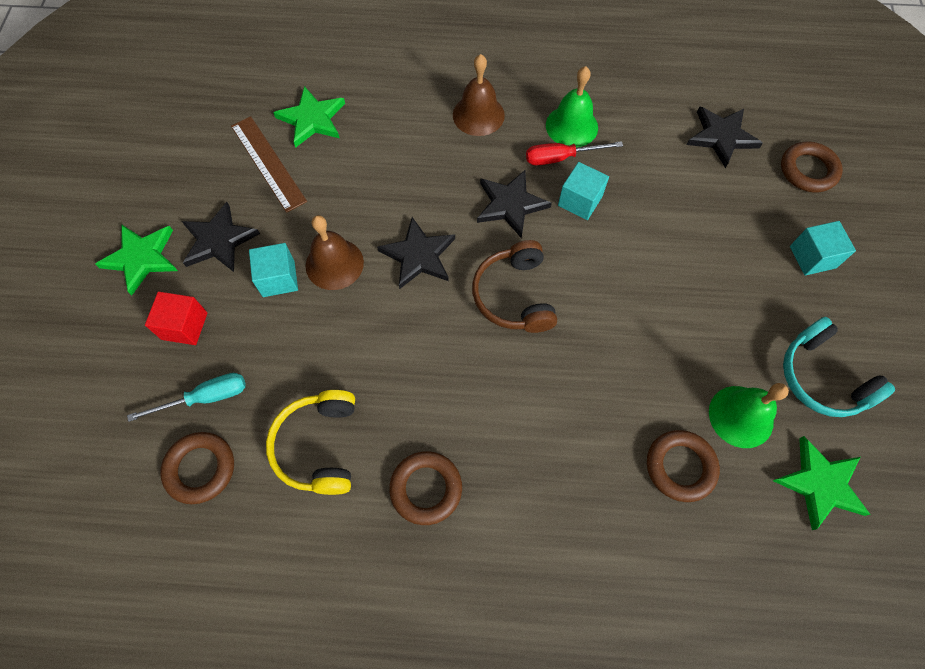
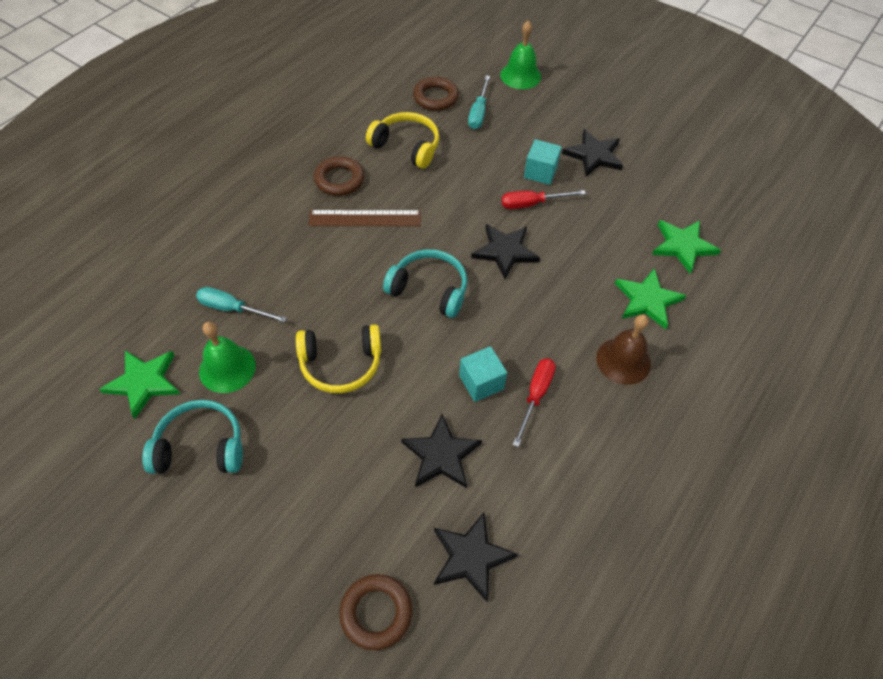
camera: 120 degrees right, 10 degrees down
green star [95,225,178,295] -> green star moved to [615,268,686,329]
red cube [145,292,207,345] -> none
brown ruler [231,116,307,213] -> brown ruler moved to [308,210,421,226]
brown bell [306,215,364,290] -> red screwdriver [501,190,586,209]
brown headphones [472,240,557,333] -> turquoise headphones [383,249,467,318]
black star [477,170,552,238] -> black star moved to [401,414,482,488]
green bell [546,66,598,148] -> green bell moved to [500,21,541,89]
brown ring [647,430,720,502] -> turquoise screwdriver [196,287,287,323]
turquoise cube [790,221,856,276] -> none
none -> yellow headphones [296,324,381,393]

